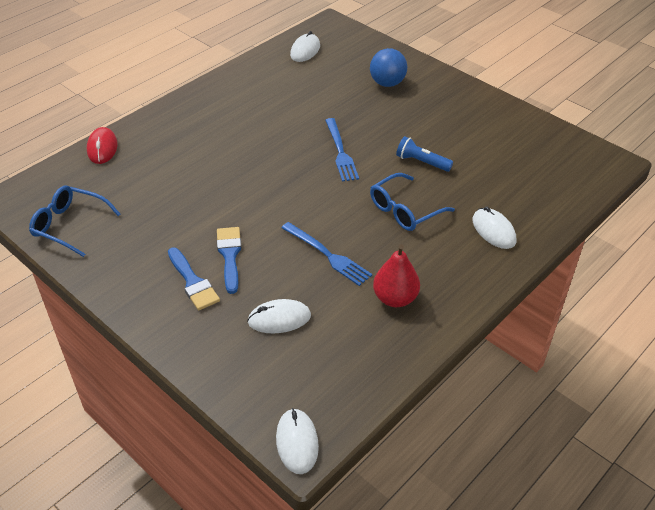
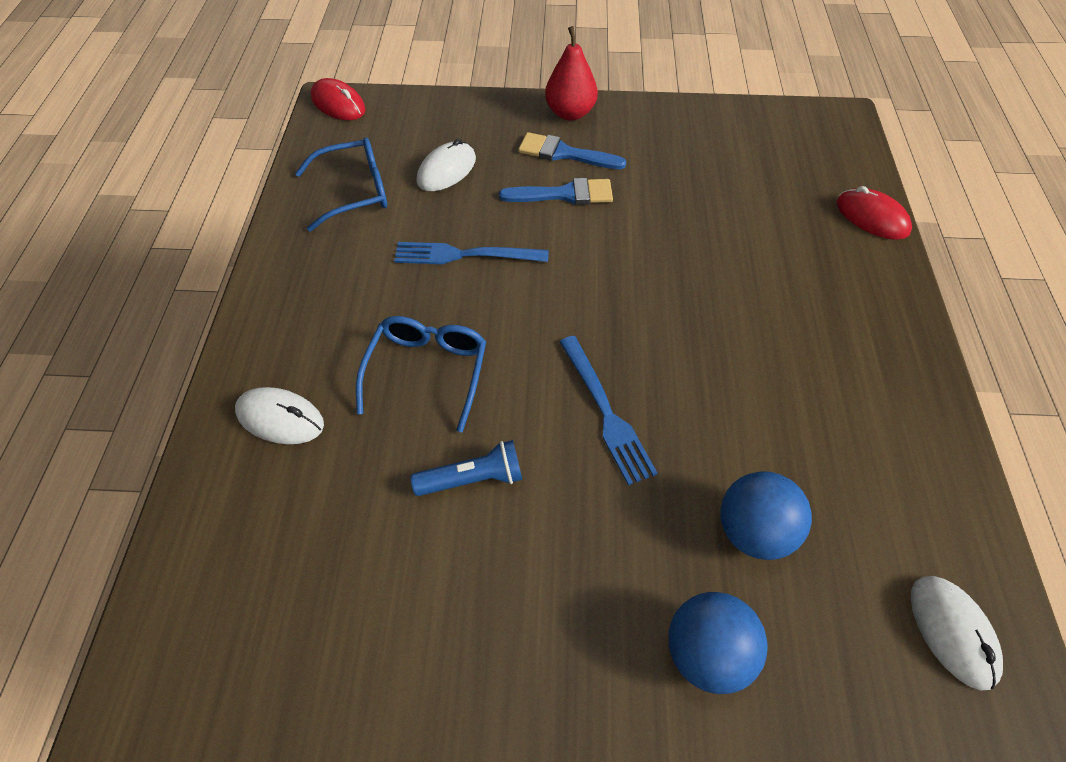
camera: 140 degrees right, 10 degrees up
blue glasses [29,186,120,257] -> blue glasses moved to [295,137,387,232]
blue brush [217,227,242,294] -> blue brush turned 45 degrees counterclockwise [499,178,613,205]
white mouse [276,408,319,474] -> red mouse [311,78,365,120]
blue fork [325,118,359,182] -> blue fork turned 150 degrees counterclockwise [559,336,658,486]
red pear [373,244,420,307] -> red pear moved to [545,26,598,120]
none -> blue ball [720,471,812,560]

